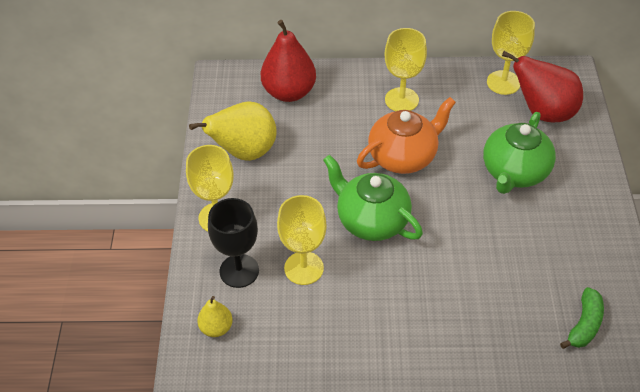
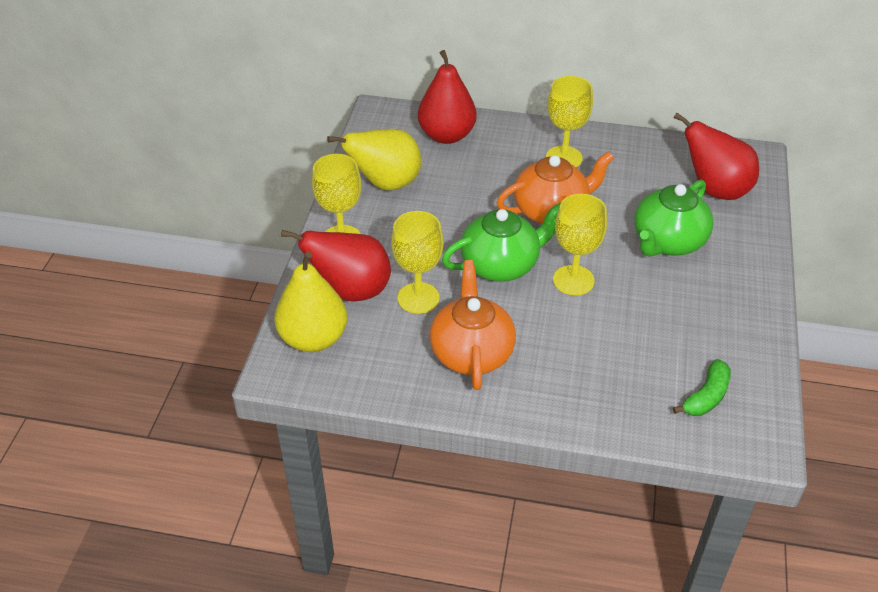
camera: 10 degrees right, 5 degrees down
yellow pear [197,296,233,337] -> yellow pear [274,252,347,352], size x1.95
black goblet [208,198,259,288] -> red pear [281,230,391,302]
green teapot [323,155,423,241] -> green teapot turned 105 degrees clockwise [442,203,561,282]
yellow goblet [487,11,535,95] -> yellow goblet moved to [553,194,607,296]
none -> orange teapot [430,260,516,390]

